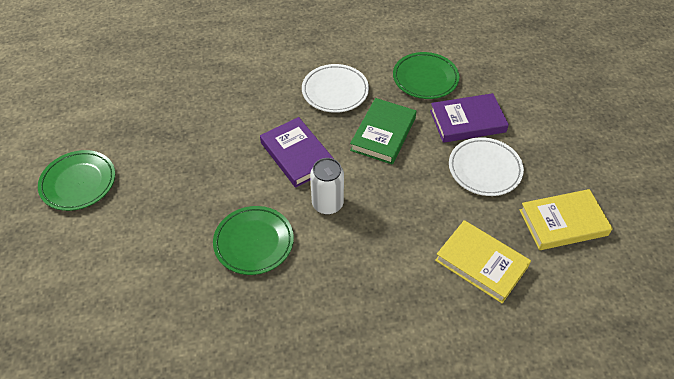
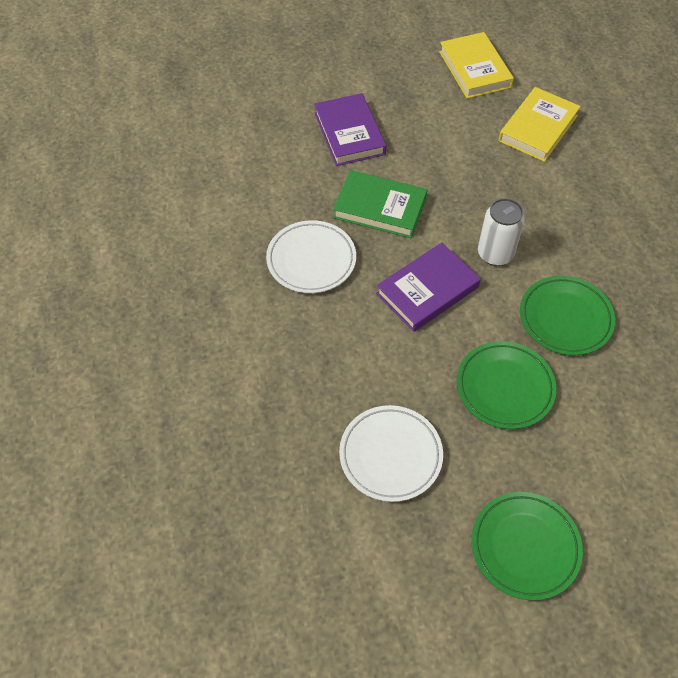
camera: 95 degrees left, 5 degrees up
green plate [393,52,459,99] -> green plate moved to [457,341,557,429]
white plate [449,137,524,196] -> white plate moved to [339,405,443,502]

